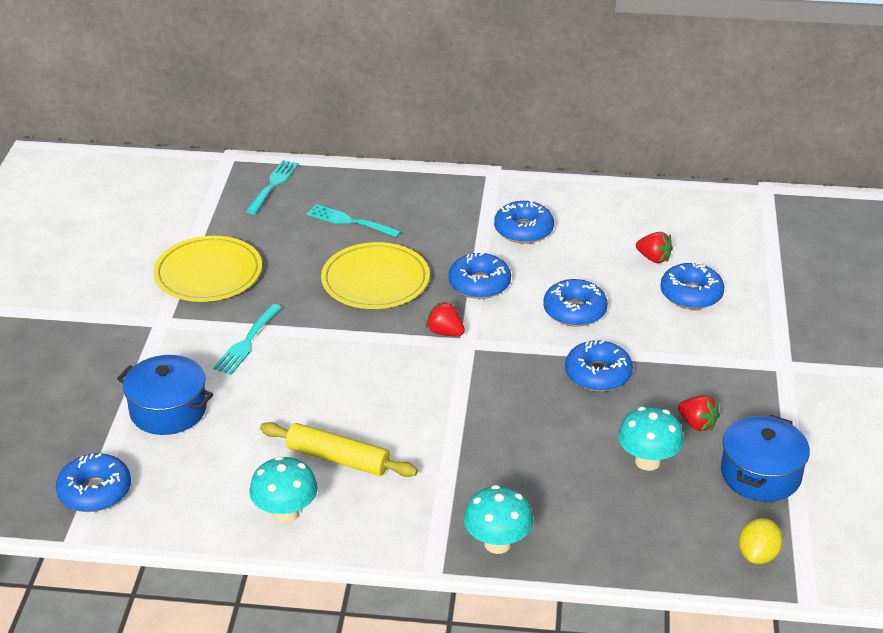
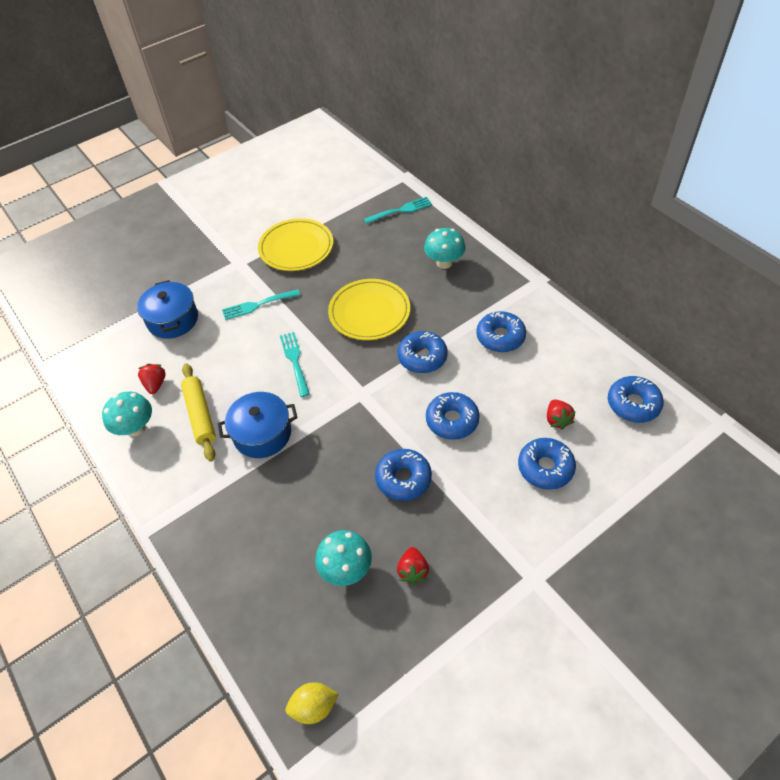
camera: 50 degrees right, 15 degrees up
blue donut [56,453,131,512] -> blue donut moved to [608,376,664,423]
turquoise fork [307,204,401,238] -> turquoise fork moved to [280,332,310,397]
red strawberry [426,301,465,336] -> red strawberry moved to [138,364,166,394]
turquoise mushroom [464,485,533,554] -> turquoise mushroom moved to [424,228,465,269]
blue pot [721,415,810,502] -> blue pot moved to [218,392,298,458]

